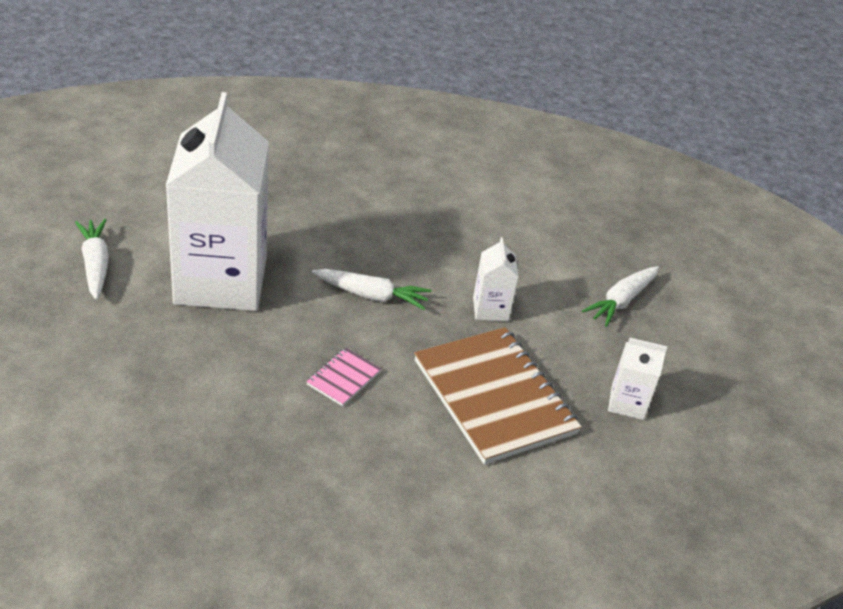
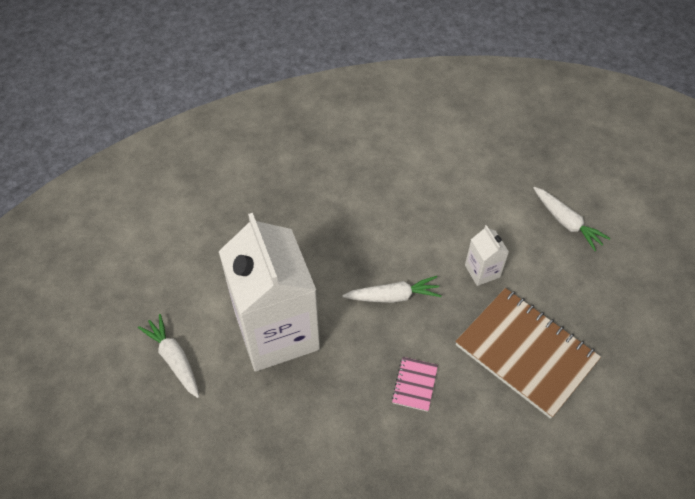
camera: 15 degrees left, 15 degrees up
white carrot [582,266,659,327] -> white carrot turned 60 degrees counterclockwise [533,187,611,251]
white carton [608,338,667,420] -> none

